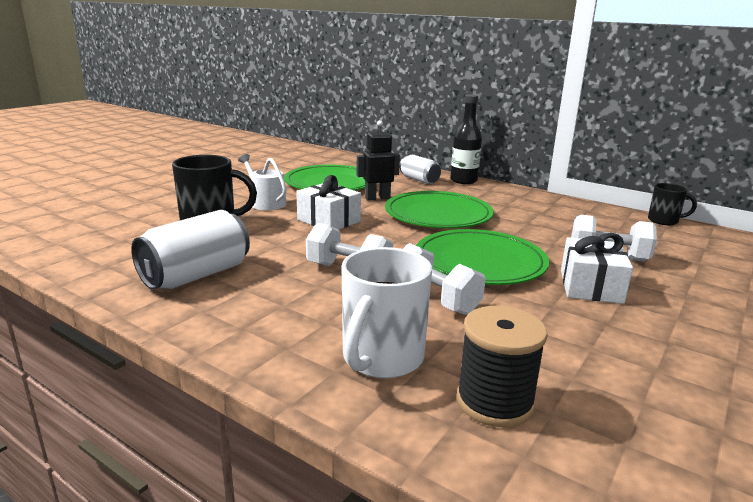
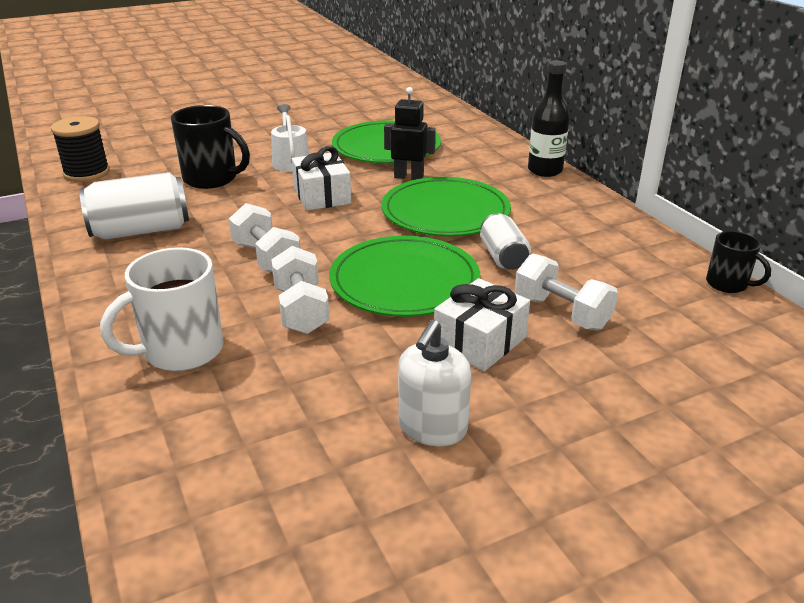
camera: 30 degrees right, 10 degrees up
white can [400,155,441,184] -> white can moved to [480,213,531,270]
black spool [456,306,548,427] -> black spool moved to [51,116,110,182]
none -> white soap dispenser [398,320,471,446]

